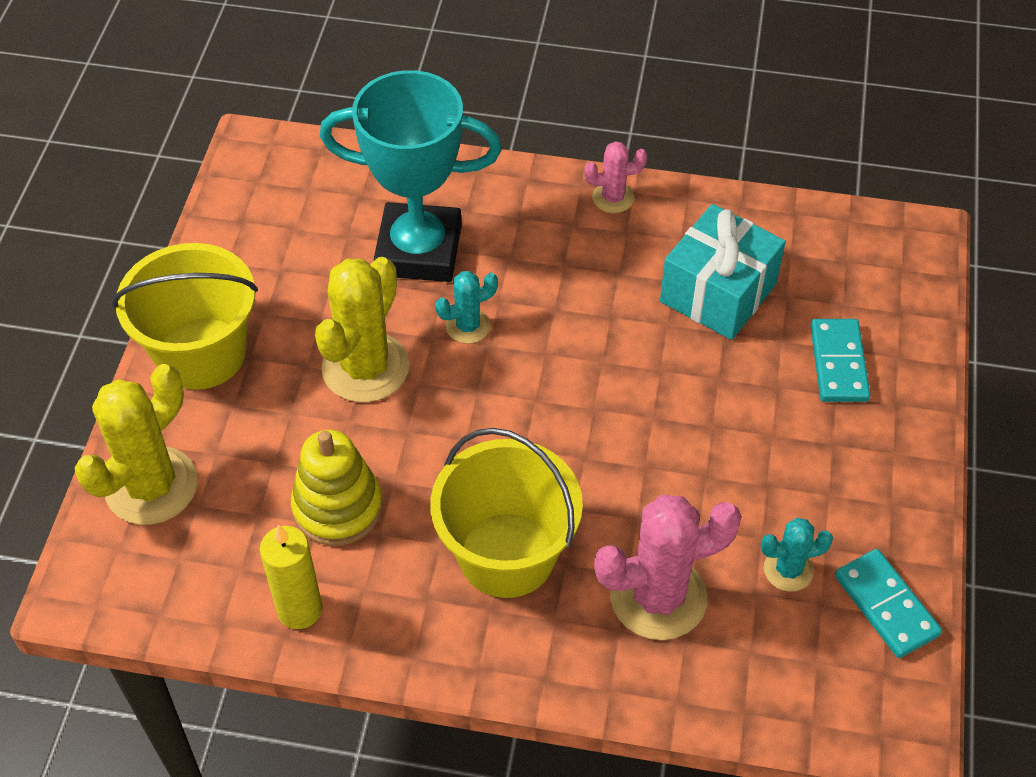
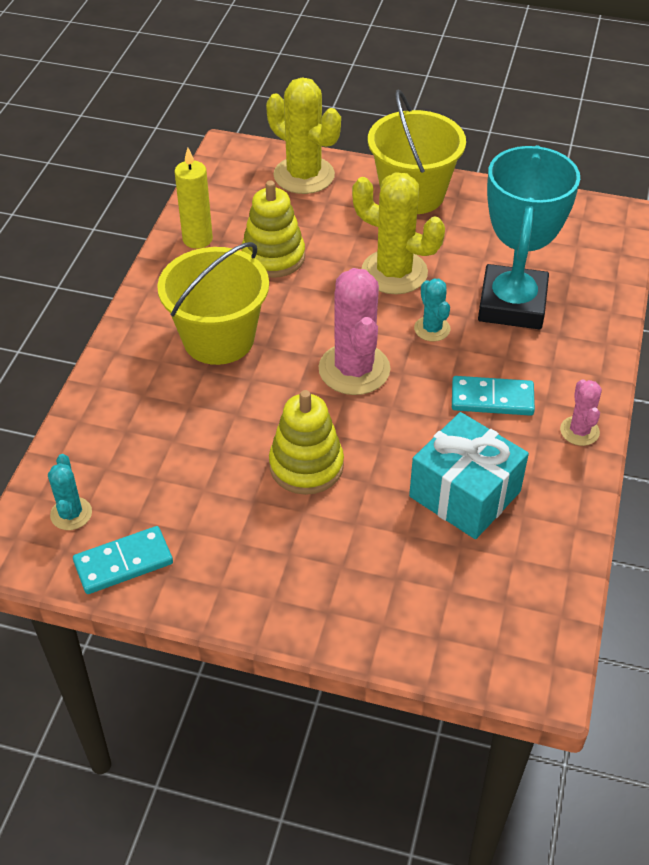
camera: 95 degrees right, 5 degrees down
pink cactus [594,495,742,640] -> pink cactus moved to [319,268,390,395]
turquoise cactus [761,518,833,592] -> turquoise cactus moved to [48,454,92,530]
turquoise domino [810,319,871,402] -> turquoise domino moved to [452,376,535,416]
none -> yellow stacking toy [269,390,344,495]

